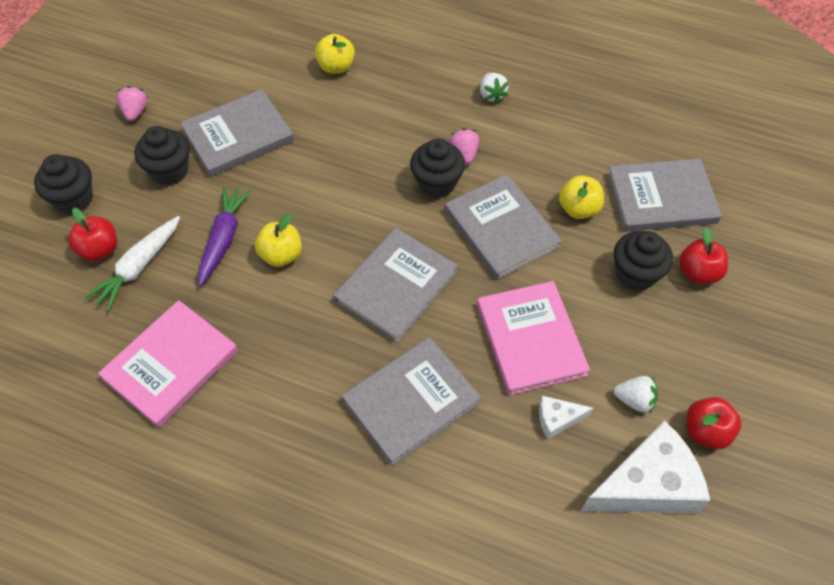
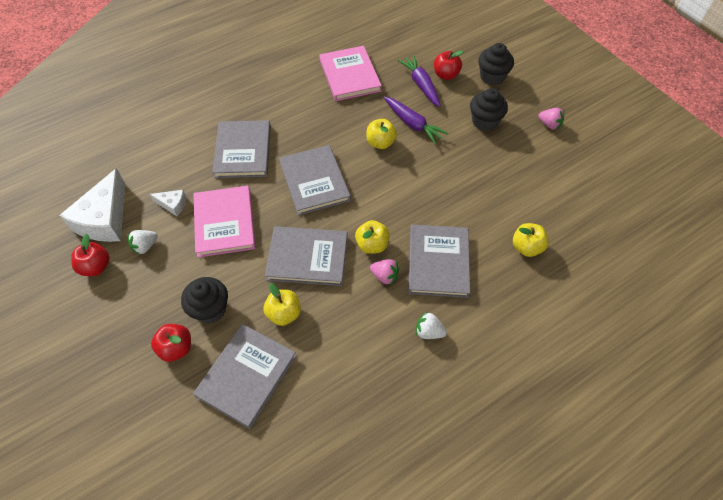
camera: 125 degrees right, 0 degrees up
white carrot [85,216,180,311] -> purple carrot [398,55,441,107]
grey book [180,89,294,177] -> grey book moved to [408,225,470,298]
black cupcake [410,139,465,198] -> yellow apple [355,220,390,254]
pink book [477,281,590,395] -> pink book turned 60 degrees clockwise [193,186,256,257]
white cheese [539,396,594,439] -> white cheese turned 75 degrees clockwise [150,190,186,216]

